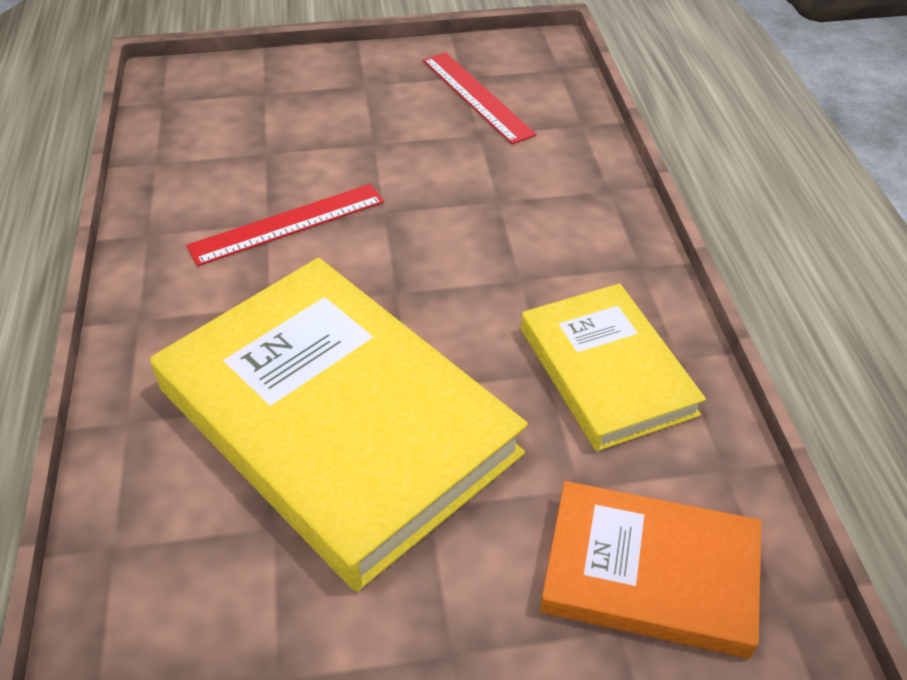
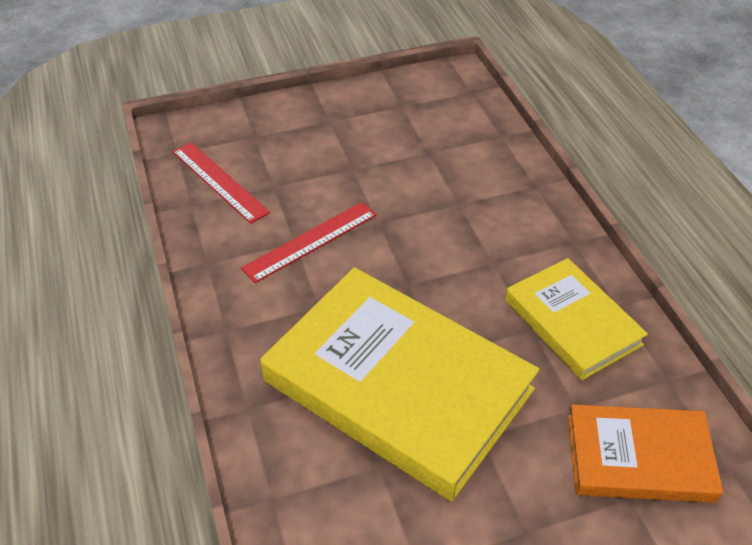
camera: 10 degrees left, 0 degrees up
red ruler [423,52,536,144] -> red ruler moved to [173,142,270,224]

